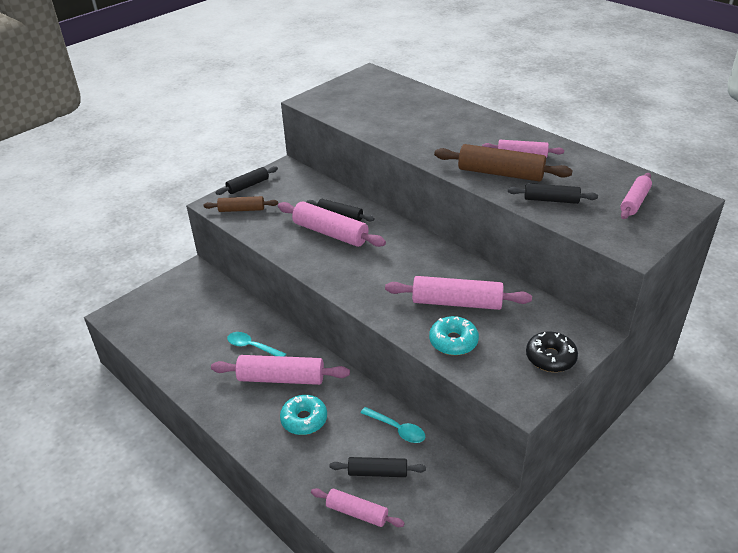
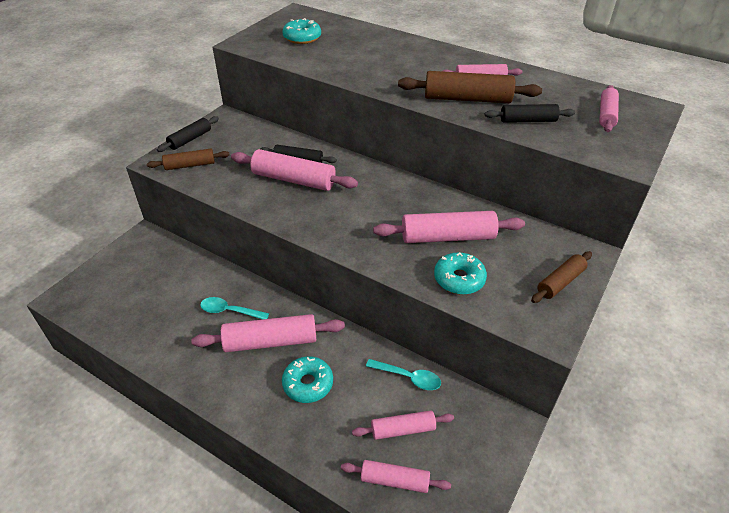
camera: 15 degrees left, 5 degrees up
black rolling pin [330,457,426,477] -> pink rolling pin [352,410,454,440]
black donut [526,332,578,372] -> brown rolling pin [531,251,592,303]
none -> turquoise donut [282,18,321,44]

